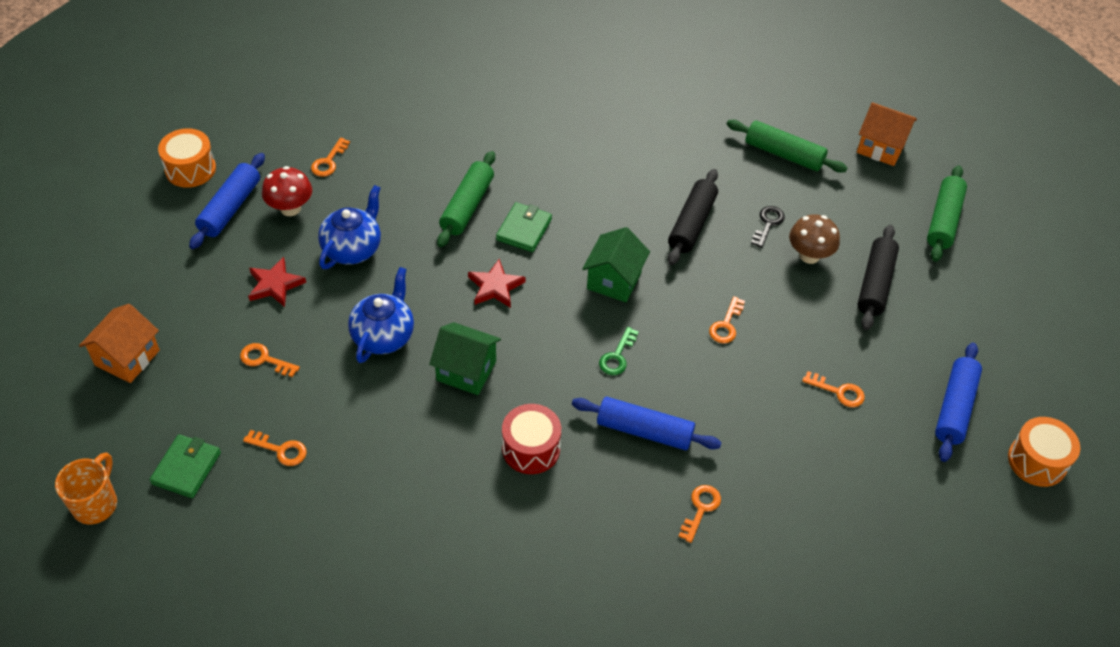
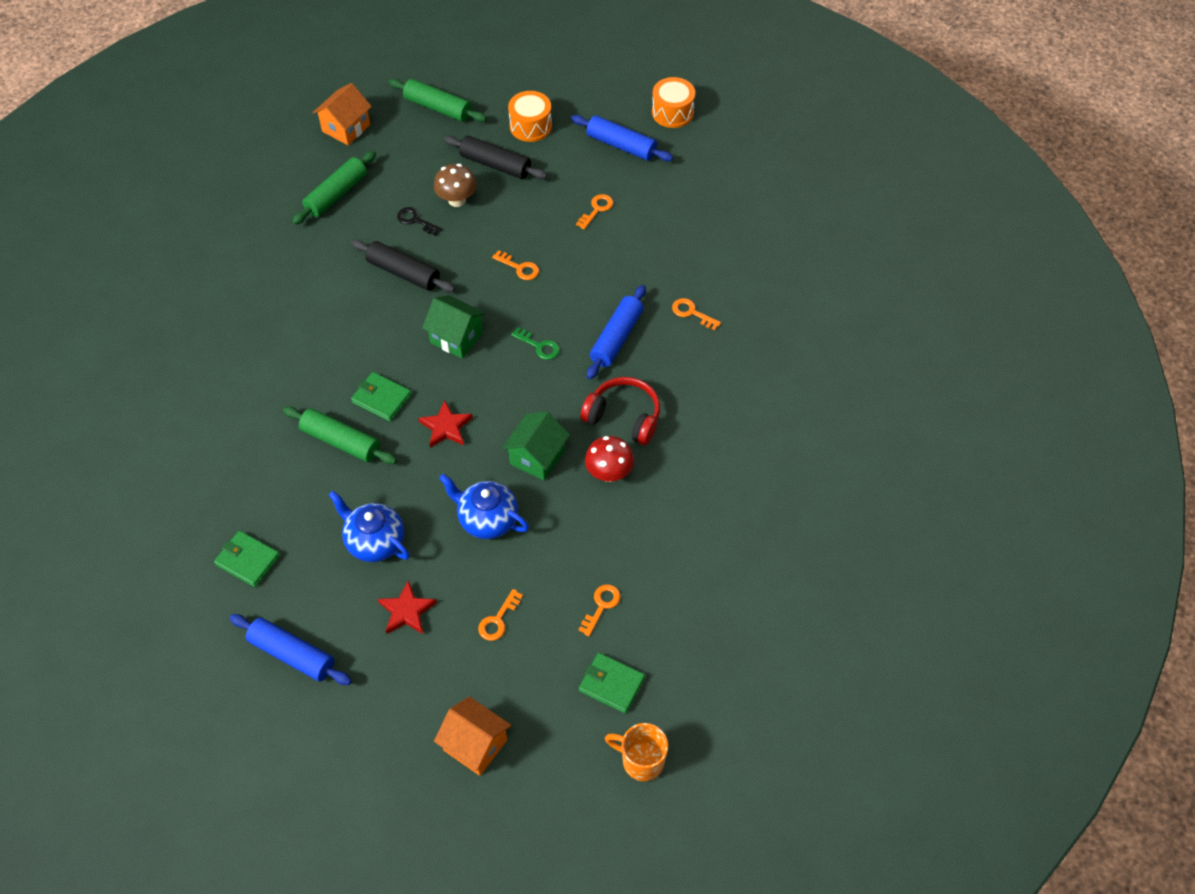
camera: 80 degrees left, 5 degrees up
orange drum [158,128,216,188] -> orange drum moved to [508,91,552,142]
red mushroom [262,166,312,216] -> red mushroom moved to [585,436,634,482]
orange key [311,137,350,177] -> green wallet [214,531,280,587]
red drum [502,404,561,474] -> red headphones [580,377,660,445]

